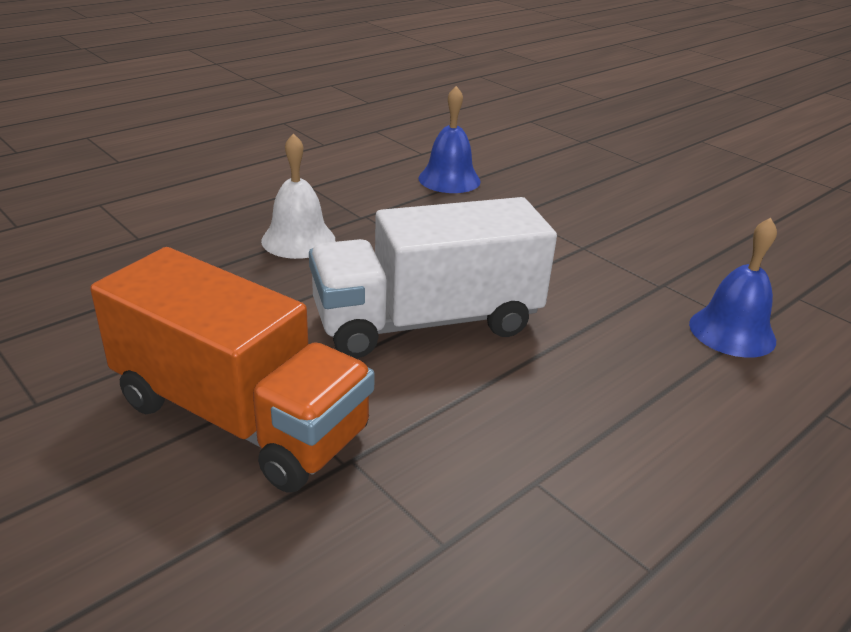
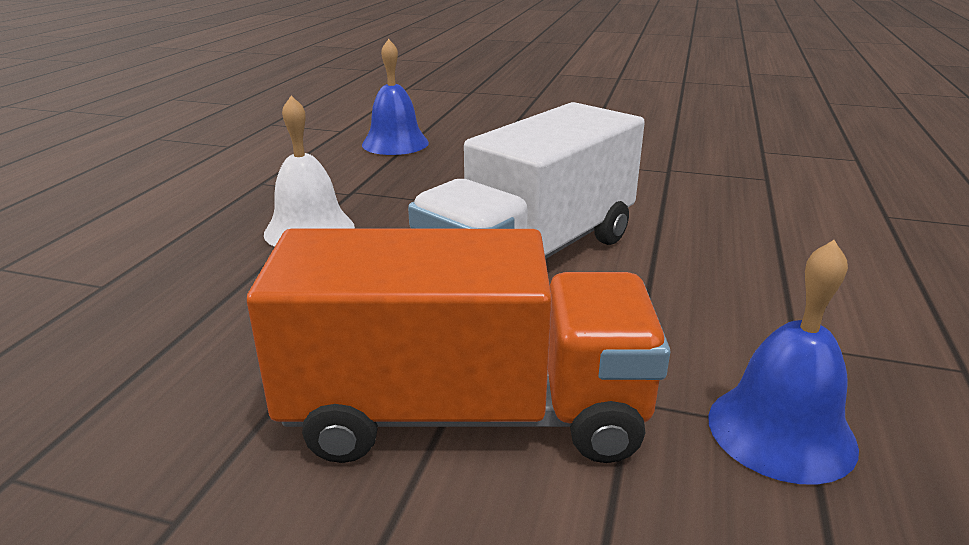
camera: 30 degrees left, 5 degrees down
blue bell [689,218,777,358] -> blue bell moved to [708,240,859,485]

